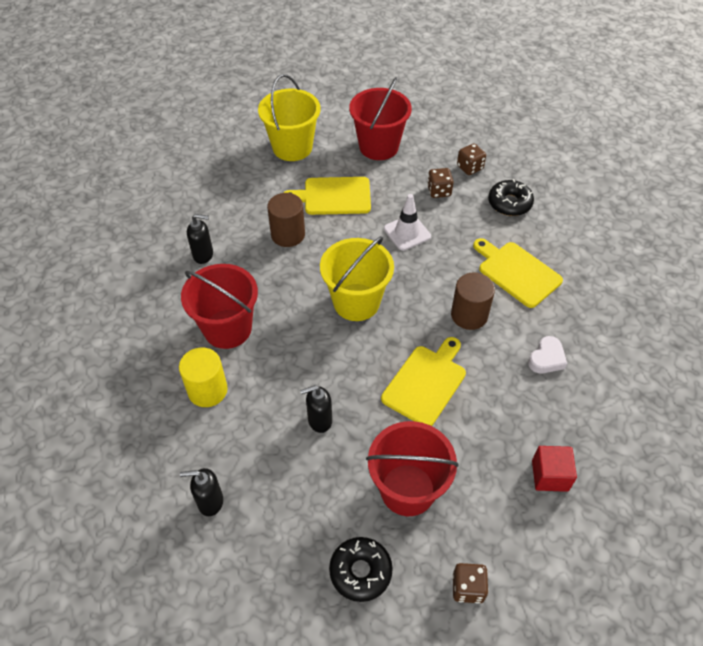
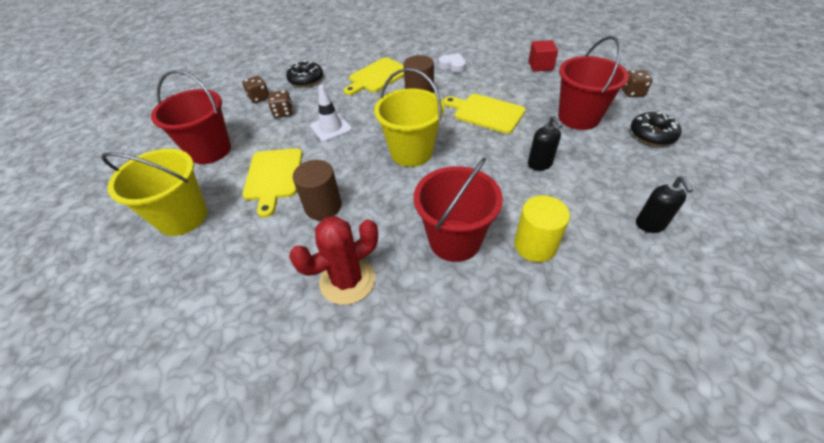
camera: 90 degrees left, 5 degrees down
black soap dispenser [187,214,213,264] -> red cactus [289,216,378,305]

